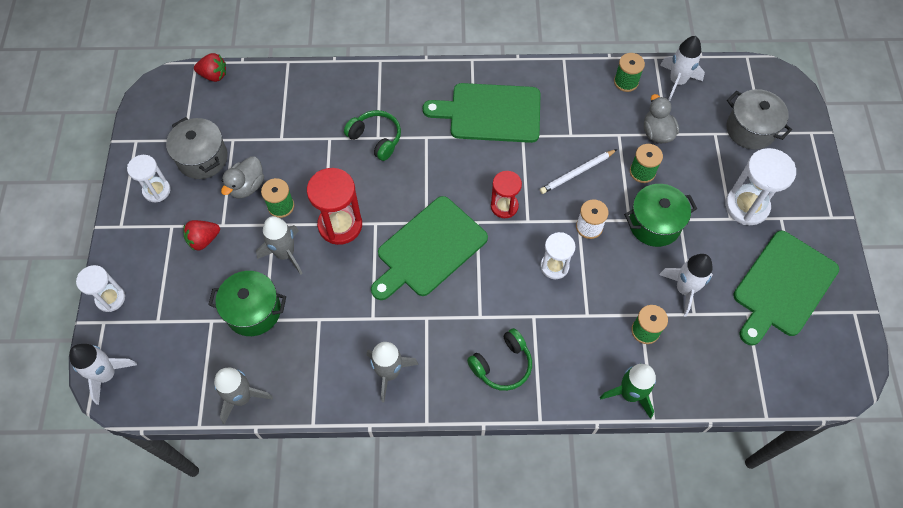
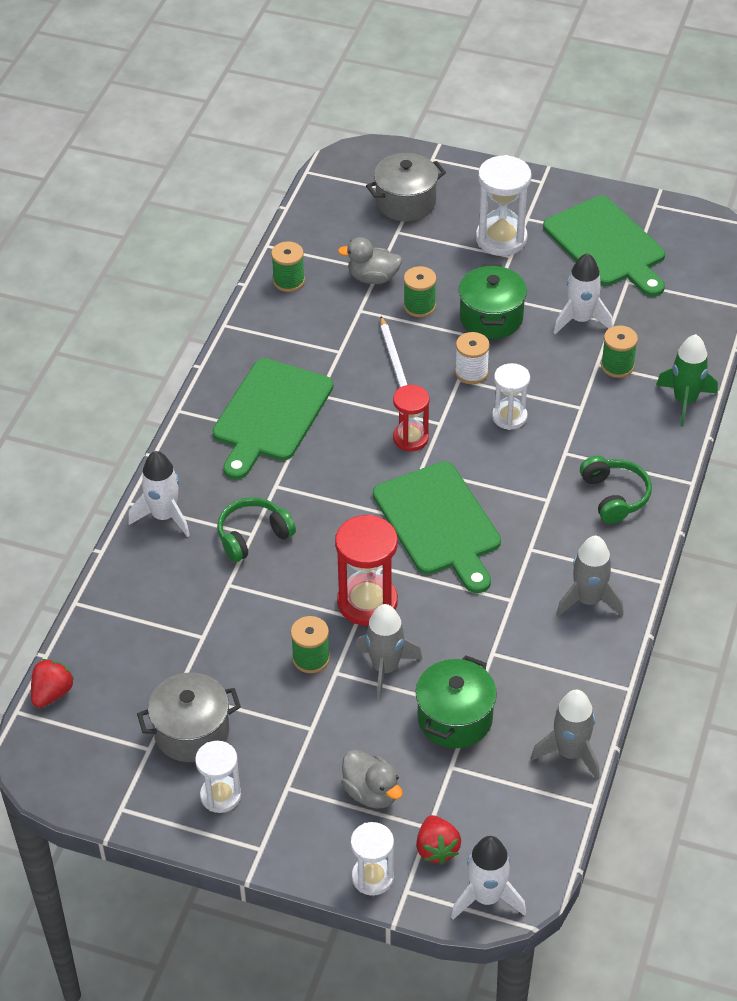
camera: 70 degrees left, 15 degrees down
red strawberry [183,220,220,251] -> red strawberry moved to [416,815,461,865]
grey duck [221,156,264,199] -> grey duck moved to [341,750,403,809]
white rocket [660,36,705,101] -> white rocket moved to [128,451,190,537]

